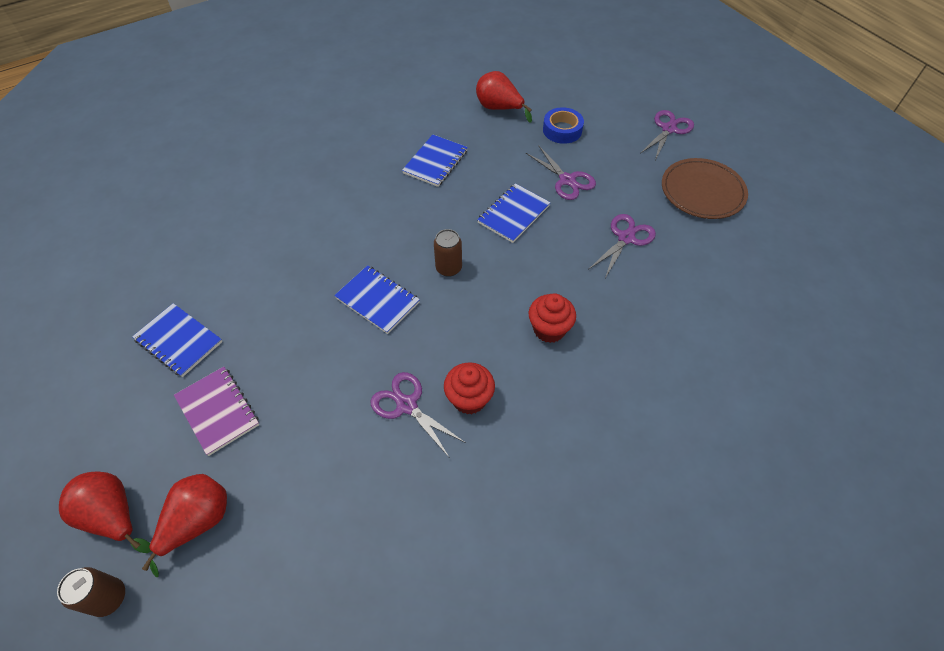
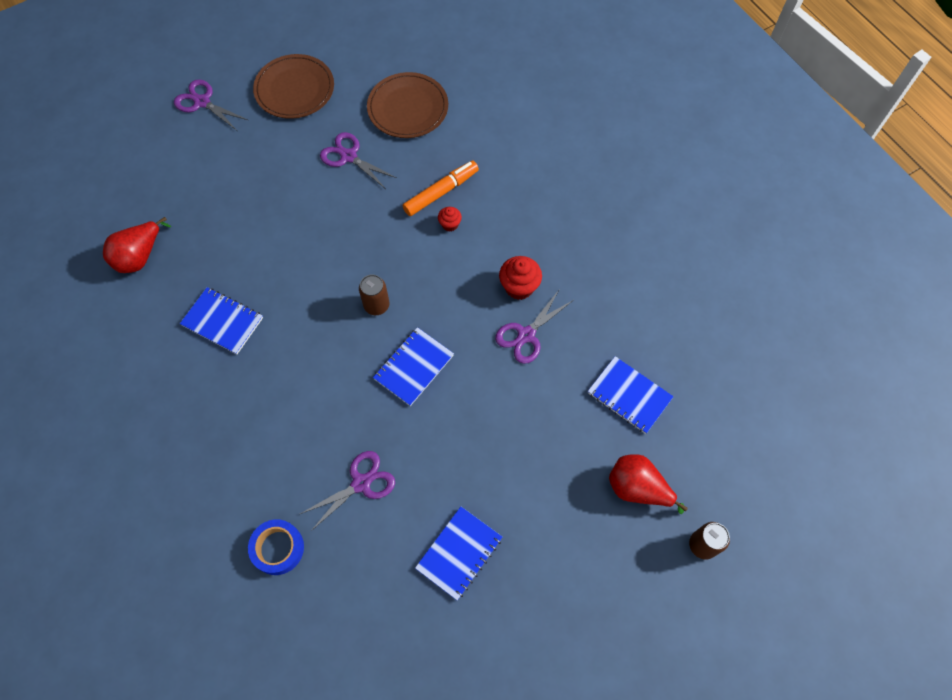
camera: 90 degrees left, 10 degrees up
red pear [59,471,152,553] -> none
purple notebook [174,367,259,456] -> none
blue notebook [477,183,551,243] -> blue notebook moved to [588,356,674,434]
purple scissors [526,146,596,200] -> purple scissors moved to [300,451,395,531]
red cupcake [529,293,576,343] -> red cupcake [438,207,462,232], size x0.58
blue tape [543,107,584,144] -> blue tape moved to [248,519,304,575]
none -> brown plate [367,72,448,138]
none -> orange marker [403,161,479,216]

